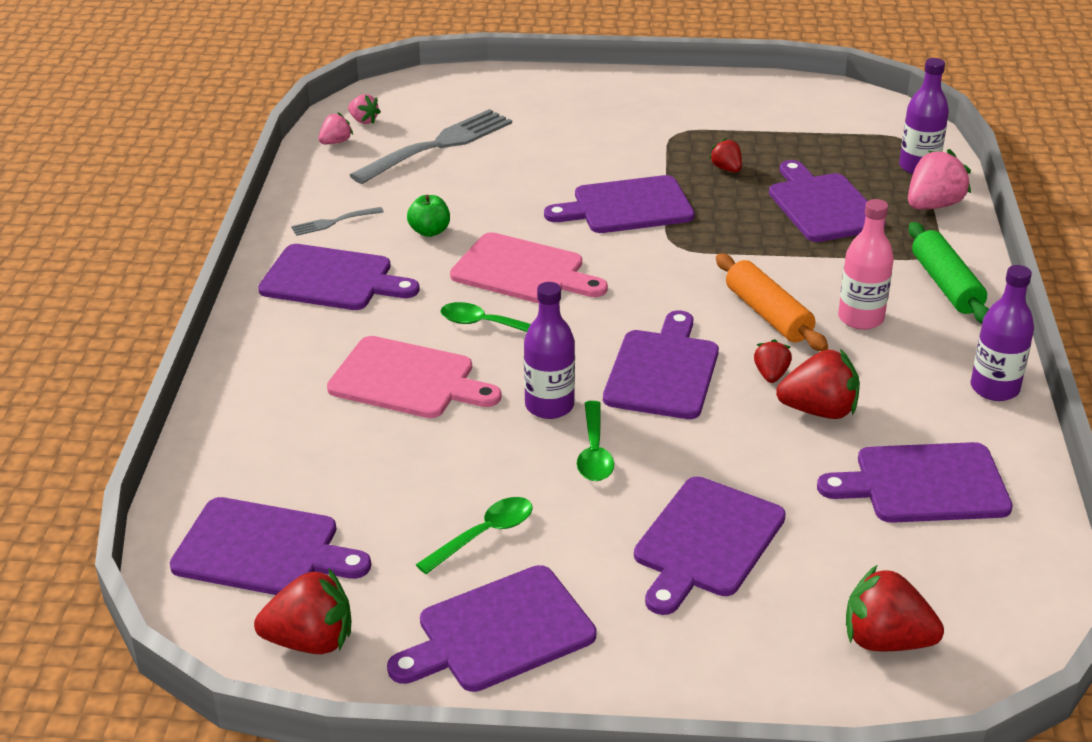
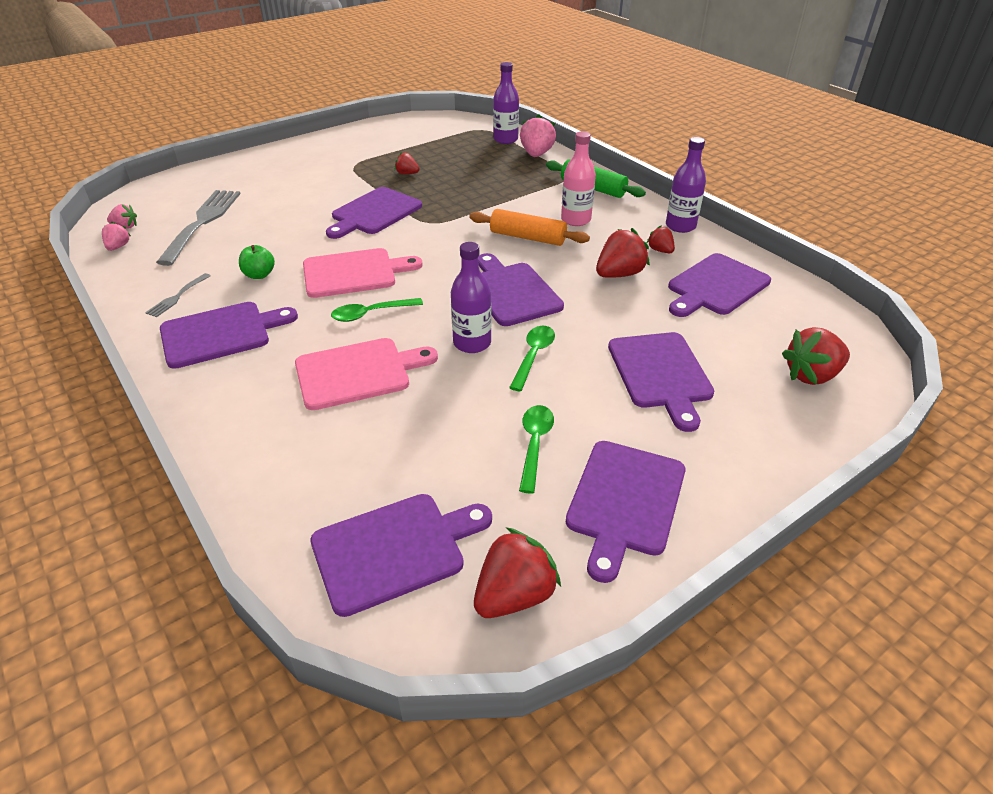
camera: 40 degrees left, 5 degrees up
green spoon [577,401,614,481] -> green spoon turned 120 degrees counterclockwise [509,326,555,391]
red strawberry [754,339,792,383] -> red strawberry moved to [647,225,675,253]
purple cutting board [769,160,886,242] -> none

